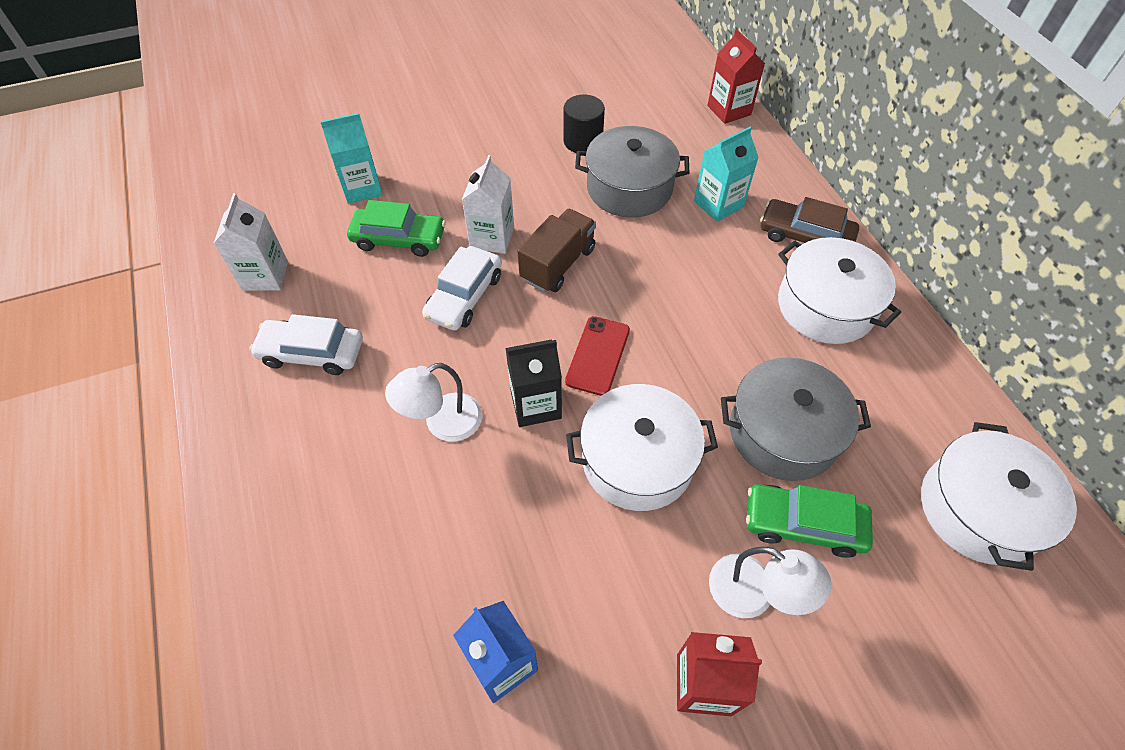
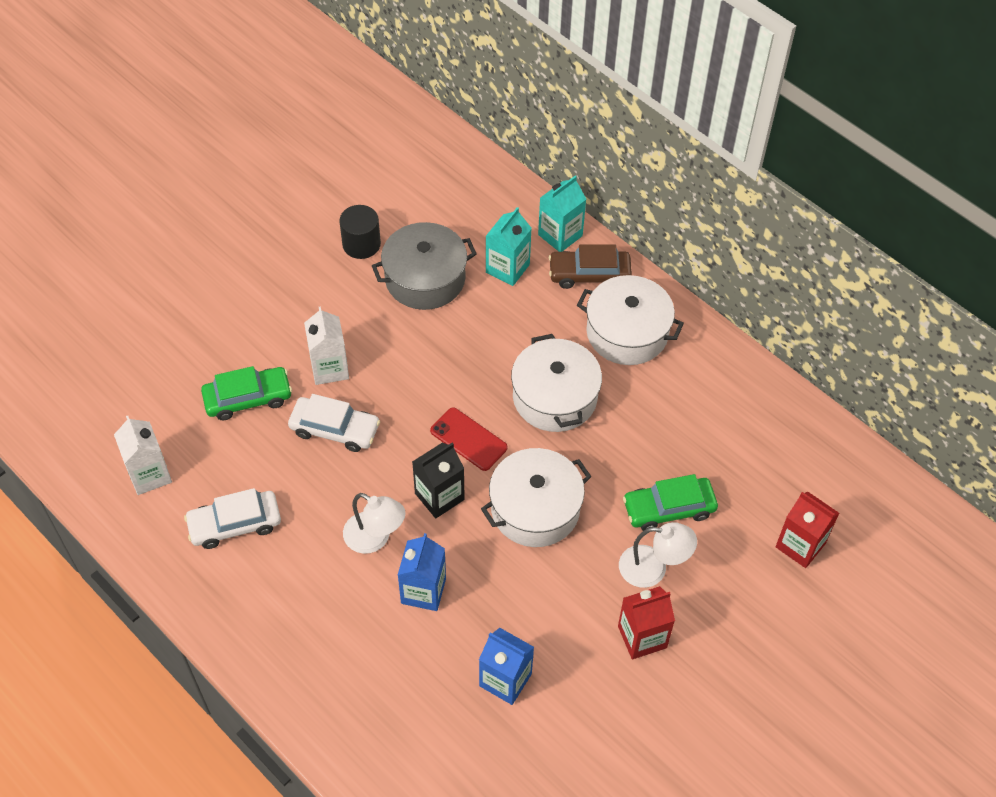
camera: 25 degrees left, 0 degrees up
turquoise carton [320,113,383,204] -> turquoise carton moved to [538,176,586,252]
white lamp [385,363,482,442] -> white lamp turned 90 degrees counterclockwise [343,493,406,554]
white car [422,246,502,330] -> white car turned 75 degrees counterclockwise [288,394,380,452]
brown truck [517,209,596,292] -> none
red phone [565,316,630,396] -> red phone turned 45 degrees counterclockwise [430,407,508,471]
red carton [707,29,765,124] -> red carton moved to [775,491,839,568]
grey pot [721,357,871,481] -> none
white pot [921,422,1077,571] -> white pot moved to [511,334,602,432]
none -> blue carton [398,533,446,611]

